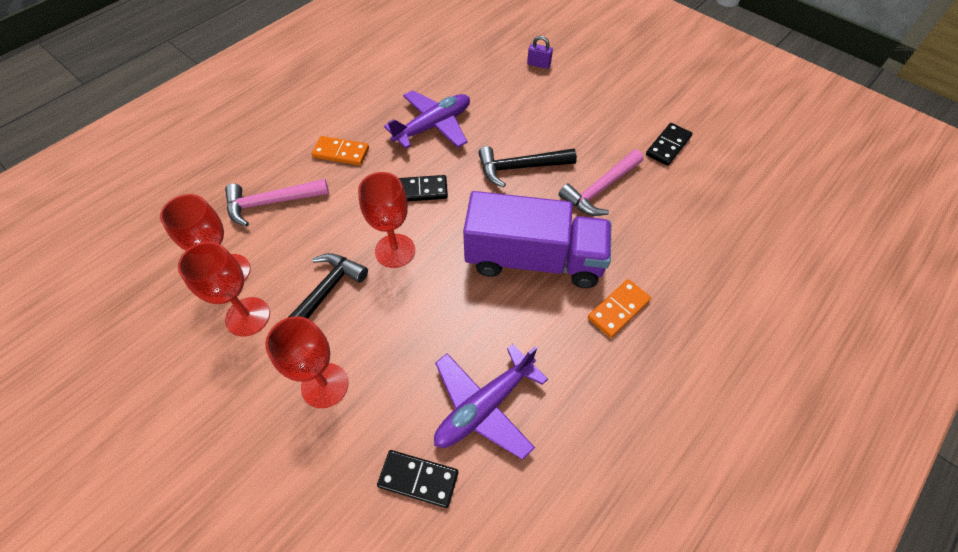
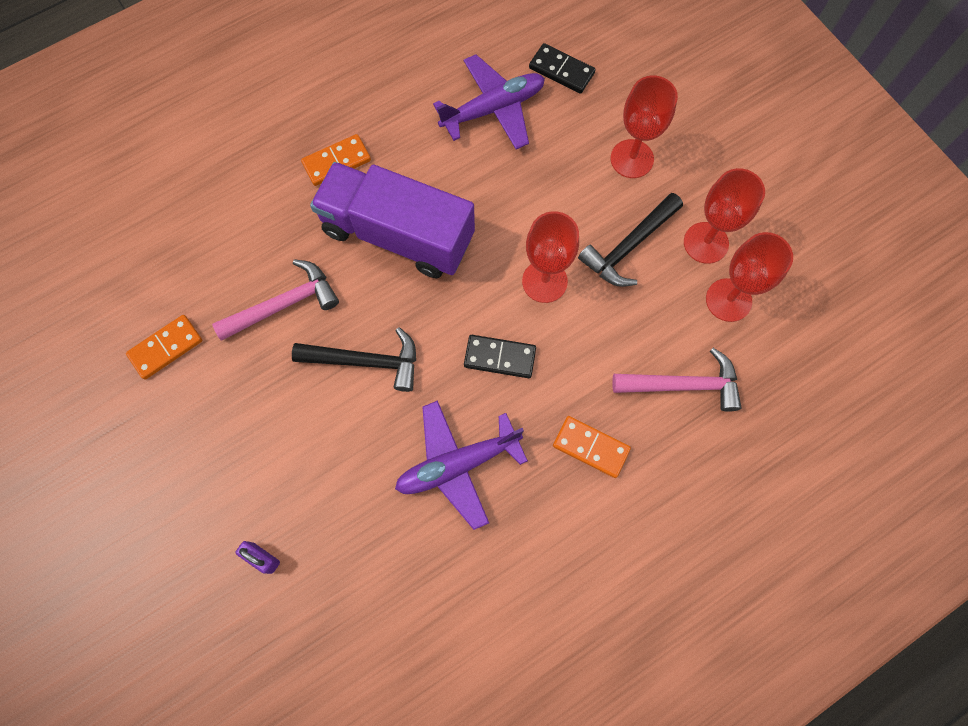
camera: 165 degrees left, 15 degrees up
black domino [646,123,693,166] -> orange domino [126,315,202,380]

